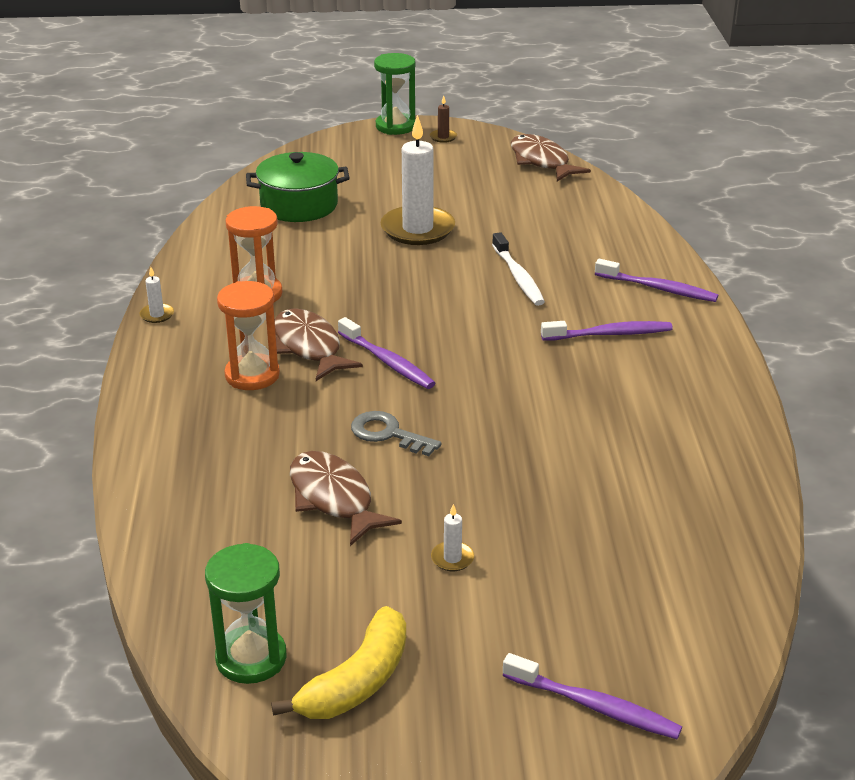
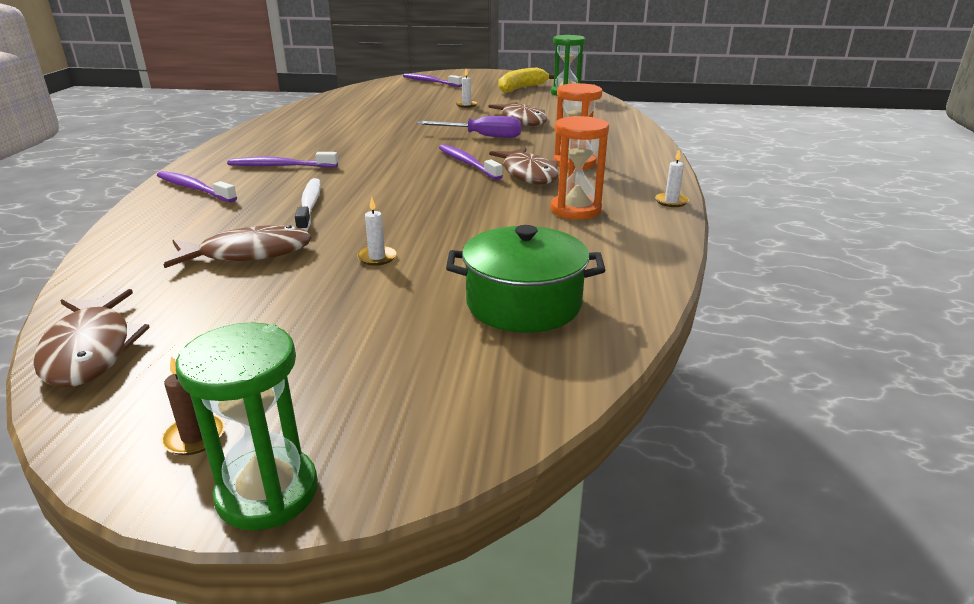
camera: 170 degrees left, 5 degrees down
grey key [351,411,441,456] -> purple screwdriver [417,116,522,138]
white candle [381,115,455,245] -> white candle [357,197,397,266], size x0.41
none -> brown fish [164,225,312,268]

